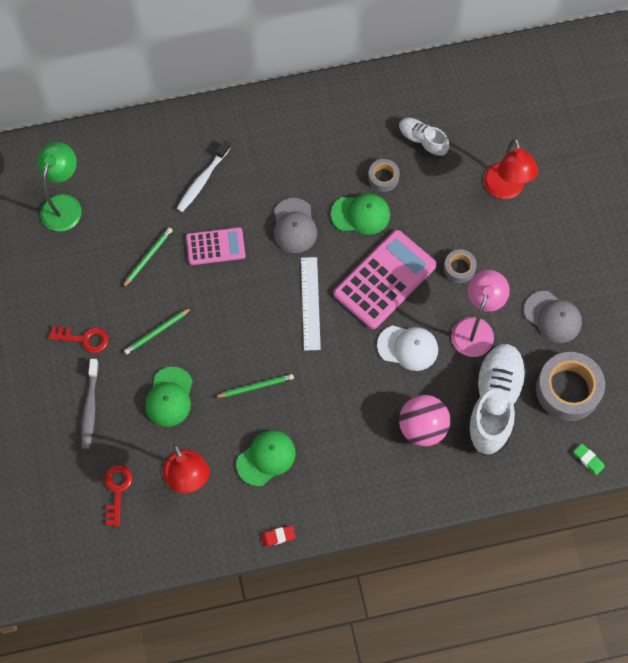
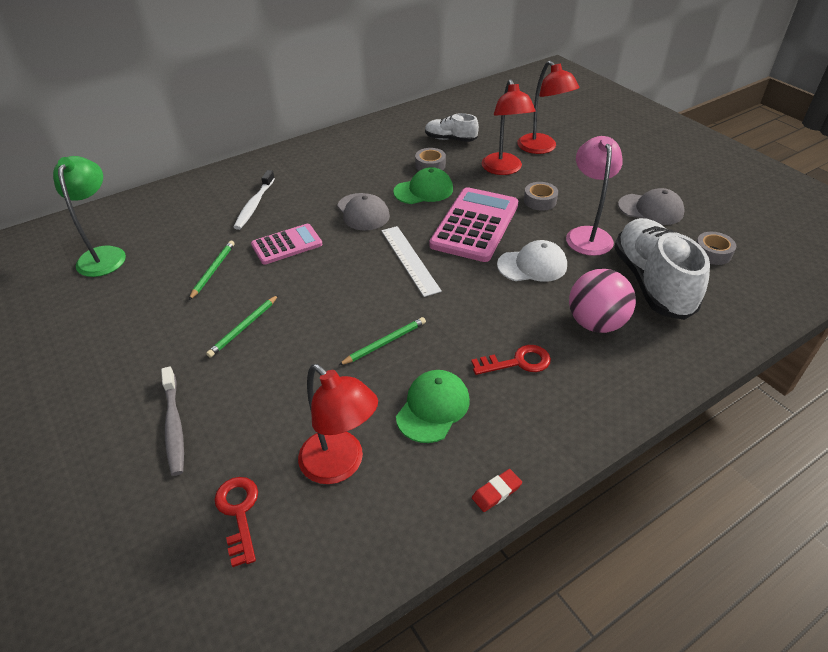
camera: 20 degrees left, 25 degrees down
red key [49,326,109,353] -> red key moved to [471,345,551,375]
green cap [145,367,193,427] -> none
grey tape [536,352,605,421] -> grey tape [696,232,736,265], size x0.51
green eraser [574,444,605,475] -> none
none -> red lamp [482,79,536,175]

